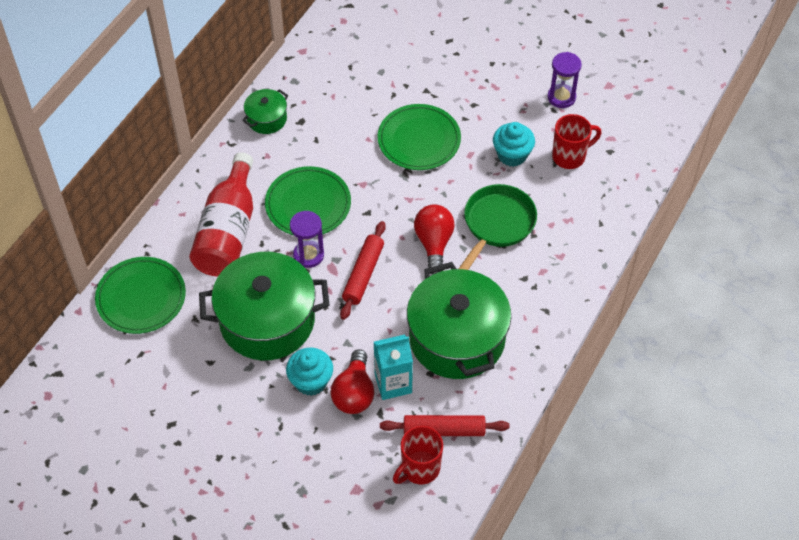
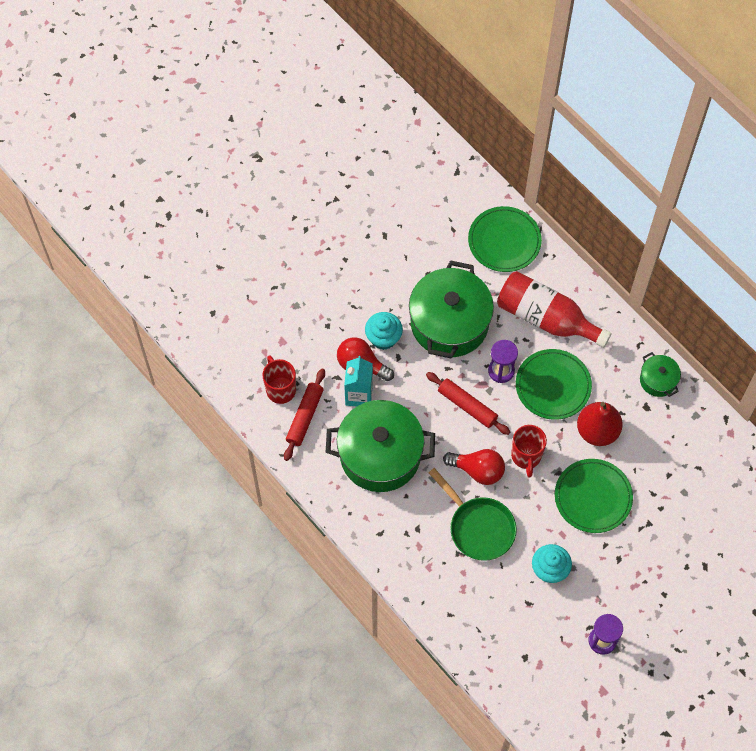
camera: 110 degrees right, 10 degrees up
red mug [552,114,601,169] -> red mug moved to [511,425,547,478]
none -> red pear [577,402,623,446]

